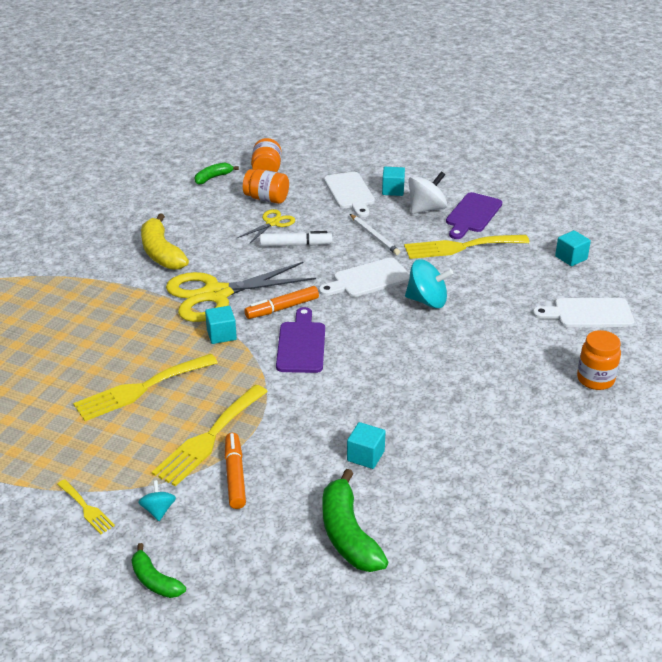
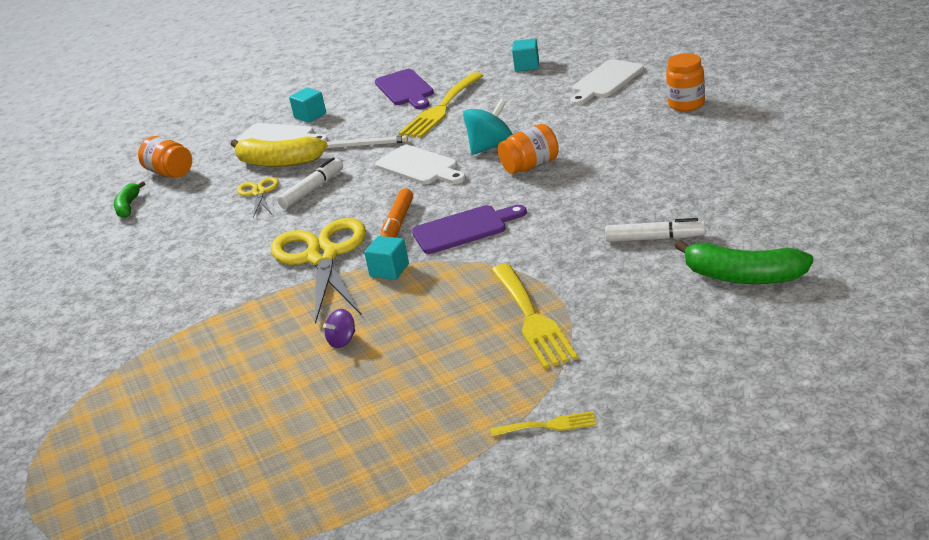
camera: 45 degrees left, 5 degrees down
yellow fork [73,354,218,421] -> none
green banana [131,543,186,598] -> none
turquoise spinning top [138,480,176,521] -> none
yellow banana [141,213,189,270] -> yellow banana moved to [231,136,328,167]
yellow scissors [166,261,316,322] -> yellow scissors turned 150 degrees clockwise [271,218,366,325]
orange marker [225,433,246,509] -> none
orange jar [243,169,289,204] -> orange jar moved to [498,124,559,174]
purple cutting board [276,307,325,373] -> purple cutting board turned 120 degrees clockwise [412,205,527,254]
white cutting board [319,258,410,297] -> white cutting board turned 60 degrees counterclockwise [375,145,466,184]
turquoise cube [347,422,386,469] -> white marker [605,218,706,242]
white spinning top [408,172,447,214] -> none
none -> purple spinning top [323,309,355,348]

